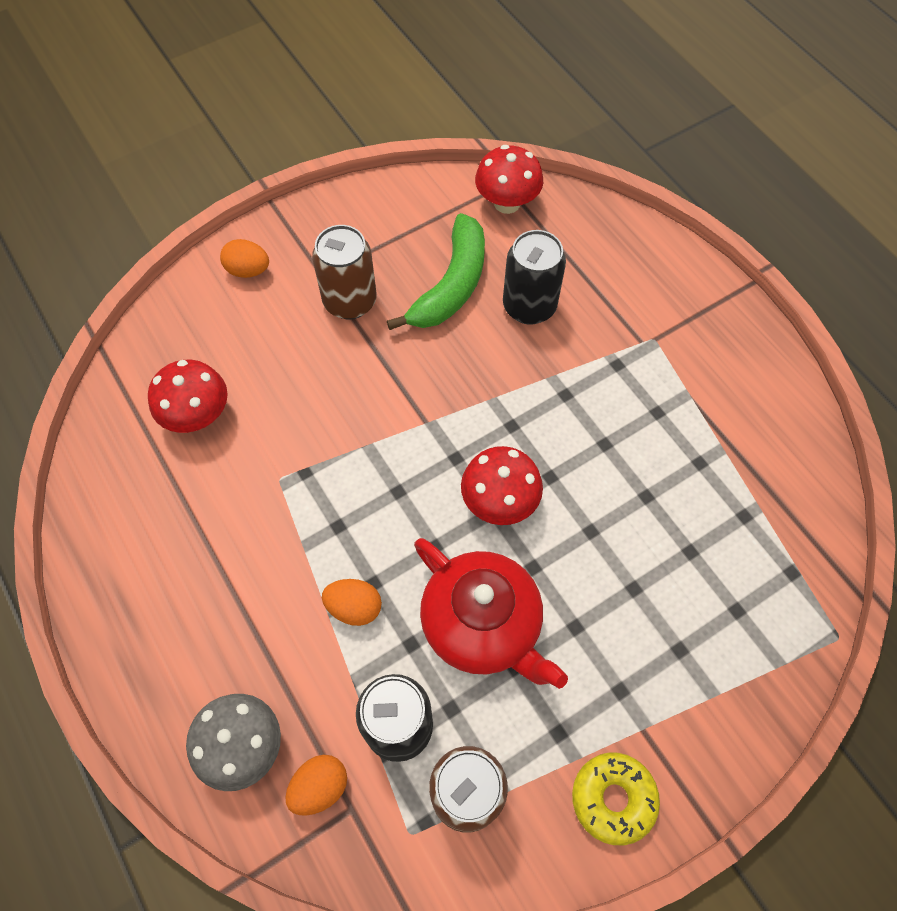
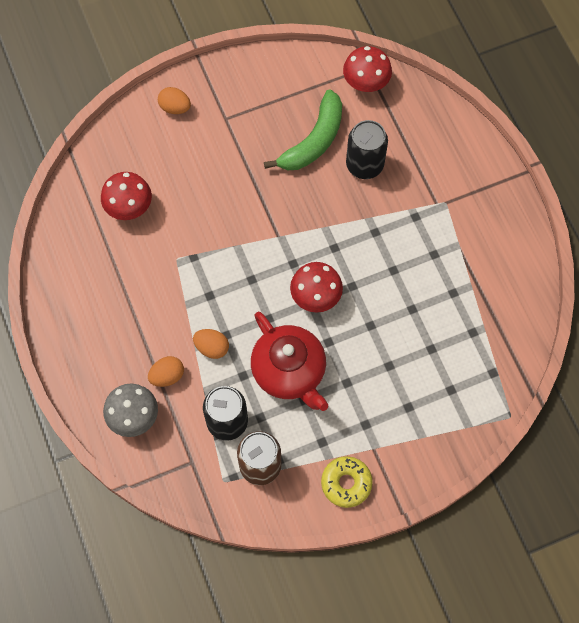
camera: 10 degrees right, 5 degrees up
orange egg [286,755,347,816] -> orange egg moved to [148,356,184,387]
brown can [312,225,377,319] -> none

